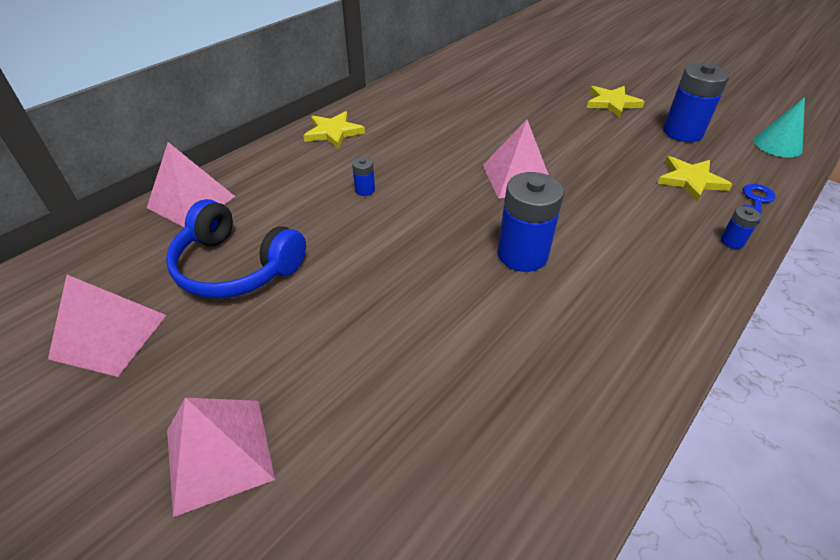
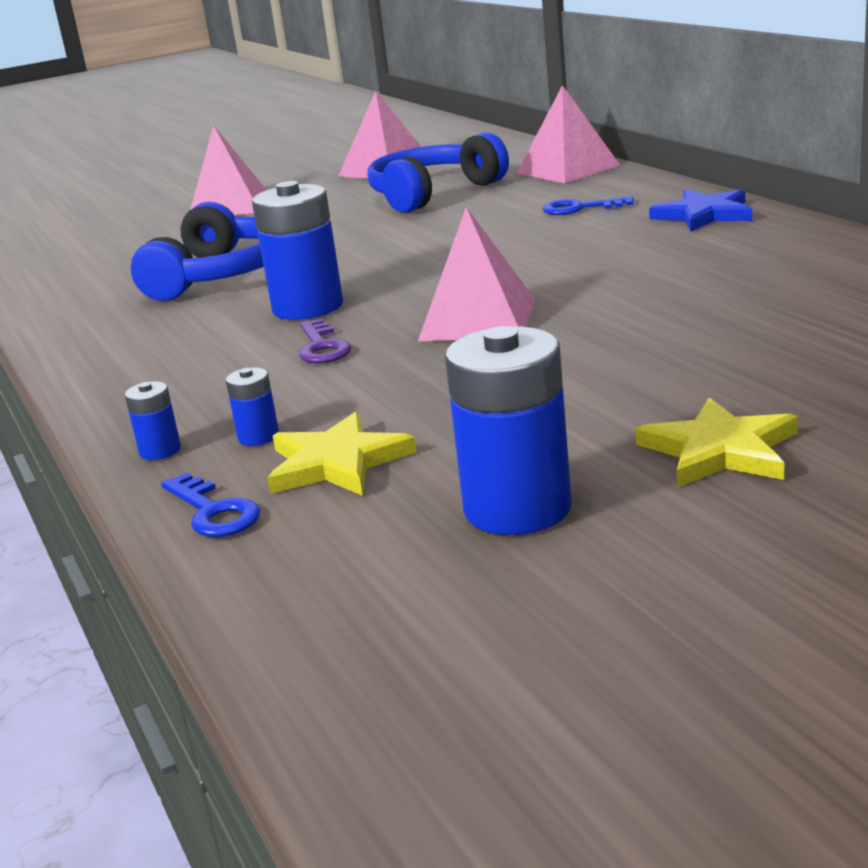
camera: 115 degrees right, 20 degrees down
yellow star [303,111,365,149] -> blue star [649,189,752,231]
blue battery [352,157,375,196] -> blue battery moved to [226,367,279,446]
turquoise cone [754,97,805,157] -> none
none -> blue headphones [131,202,264,301]
none -> purple key [299,319,352,364]
none -> blue key [543,196,634,215]

